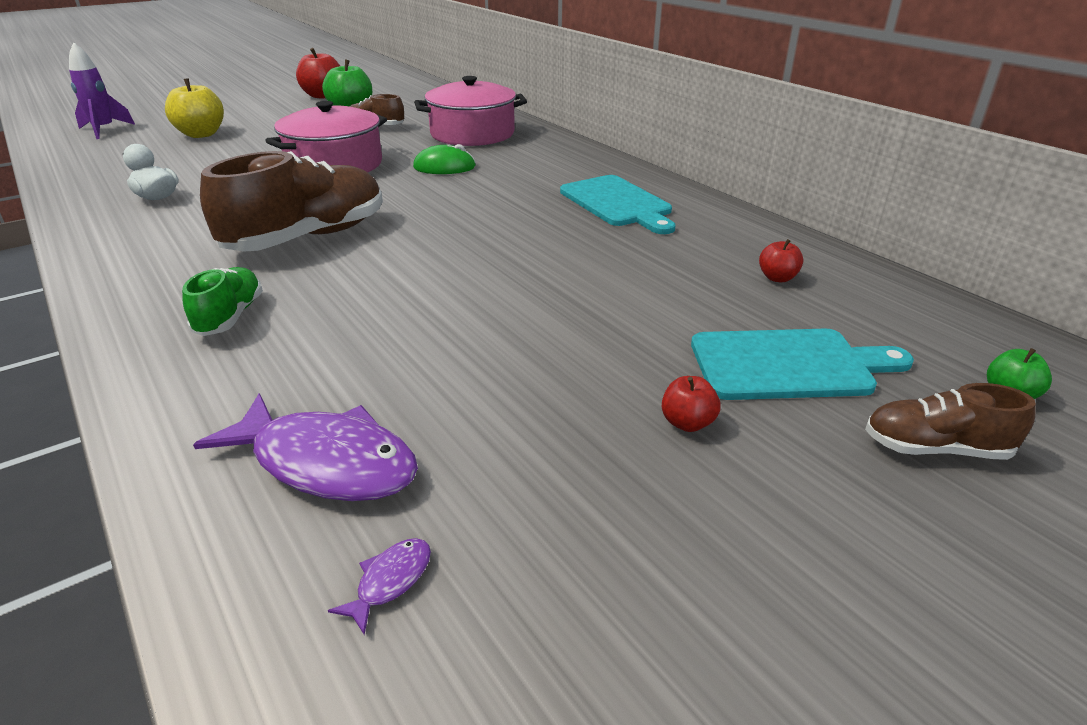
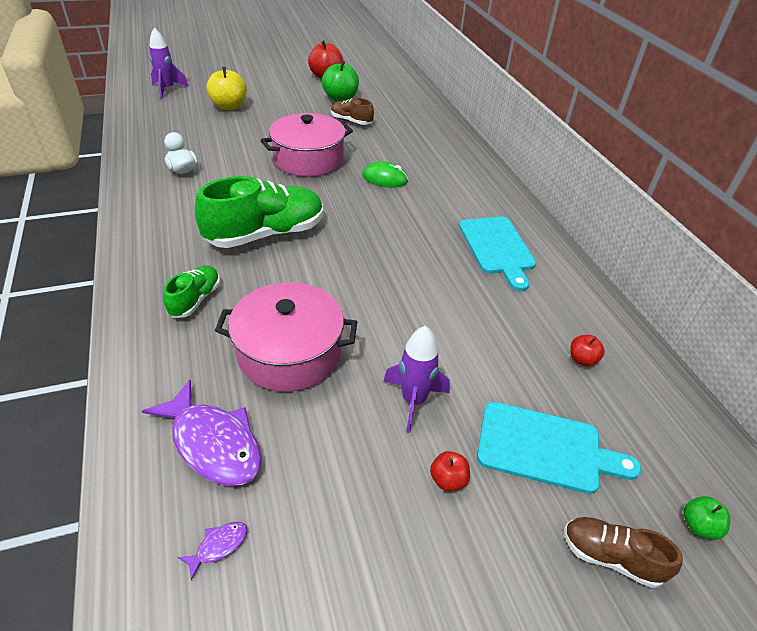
camera: 15 degrees right, 10 degrees up
brown shoe [200,151,383,252] -> green shoe [195,176,323,248]
pink pot [414,76,527,146] -> pink pot moved to [215,282,357,392]
none -> purple rocket [384,326,450,433]

